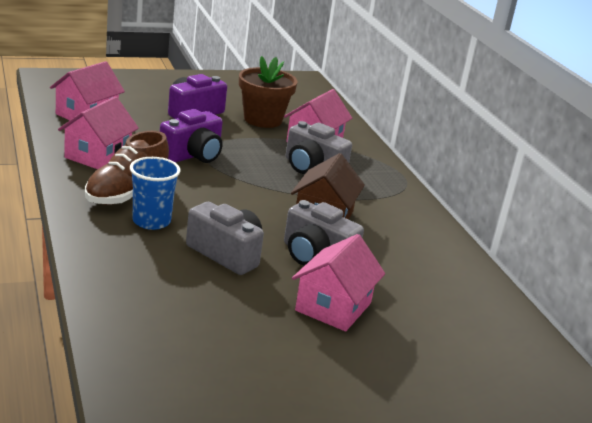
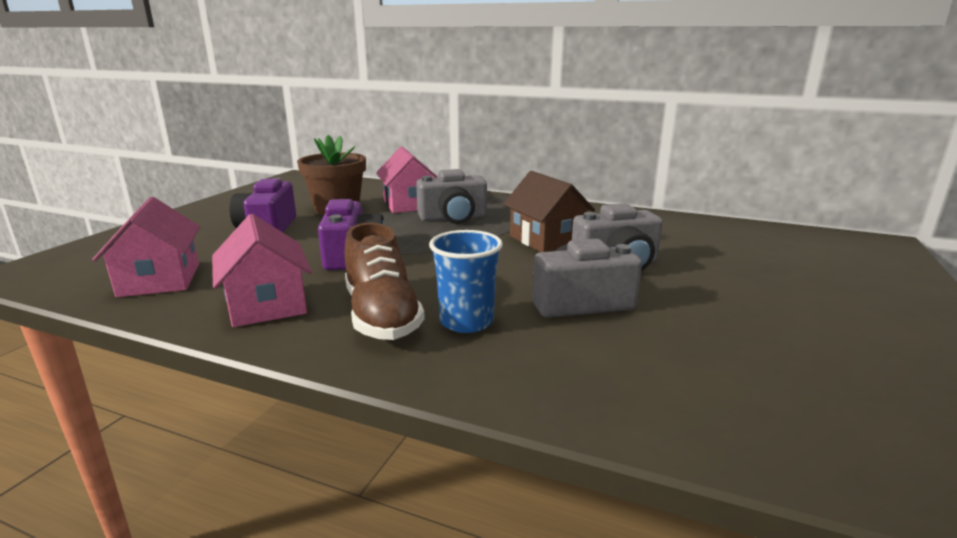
camera: 45 degrees left, 5 degrees down
pink house [292,234,385,331] -> none

